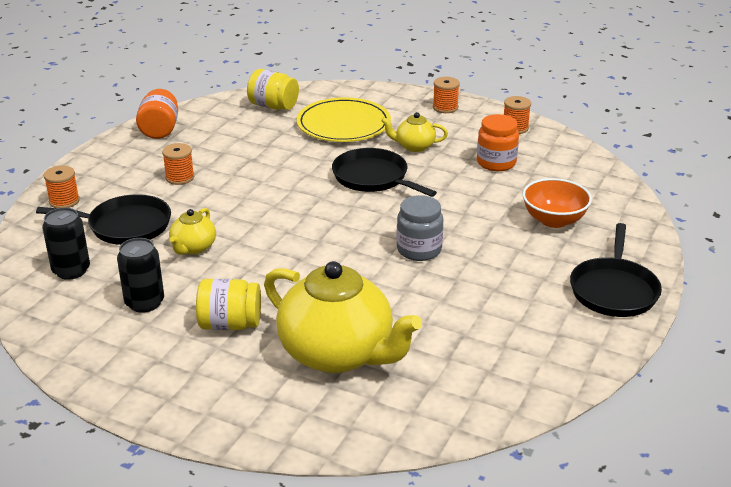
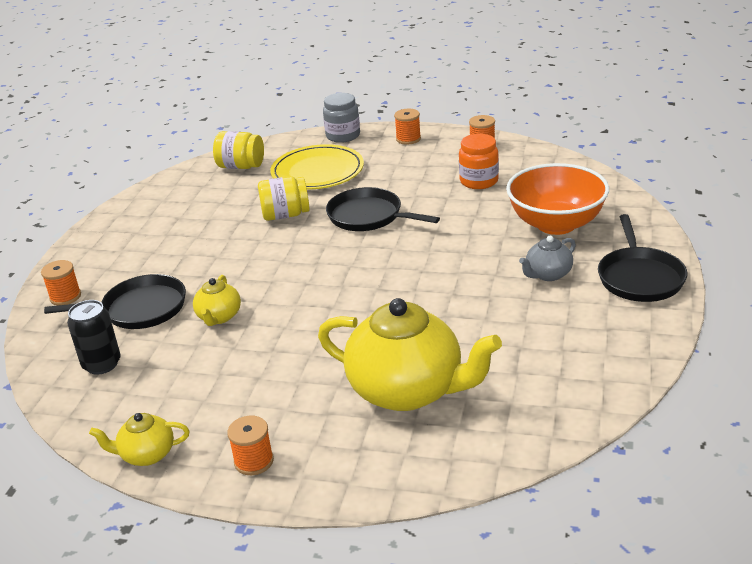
camera: 10 degrees left, 0 degrees up
black can [117,238,164,313] -> none
orange jar [136,89,178,139] -> none
orange spool [162,143,194,185] -> orange spool moved to [227,416,274,475]
yellow jar [196,279,261,330] -> yellow jar moved to [258,176,310,221]
yellow teapot [381,112,448,152] -> yellow teapot moved to [89,413,190,466]
grey jar [397,195,443,261] -> grey jar moved to [323,93,360,143]
orange bowl [522,178,592,228] -> orange bowl [506,163,609,235], size x1.51
none -> grey teapot [519,236,576,281]

